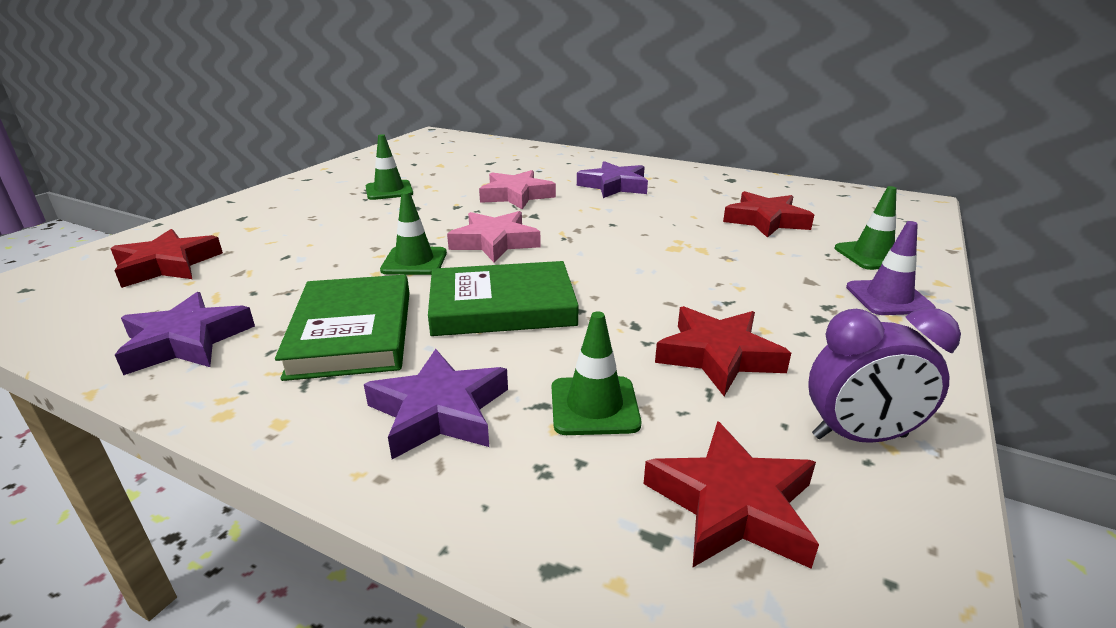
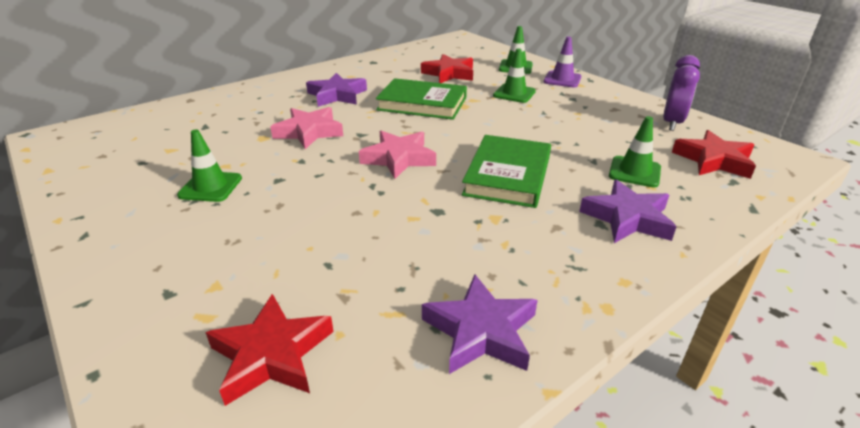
camera: 65 degrees left, 5 degrees up
green book [275,275,410,381] -> green book moved to [376,78,467,120]
green traffic cone [380,191,447,275] -> green traffic cone moved to [493,48,536,103]
red star [655,306,791,396] -> none

